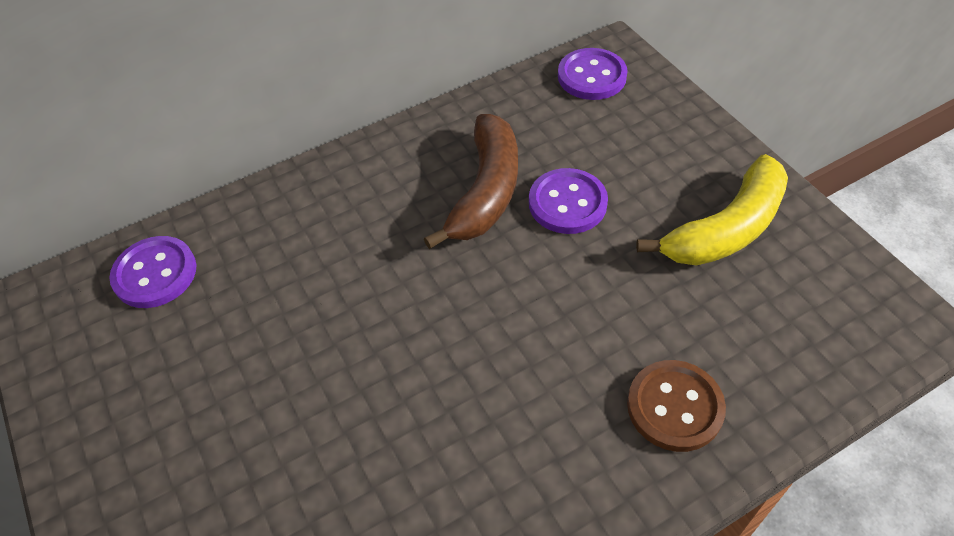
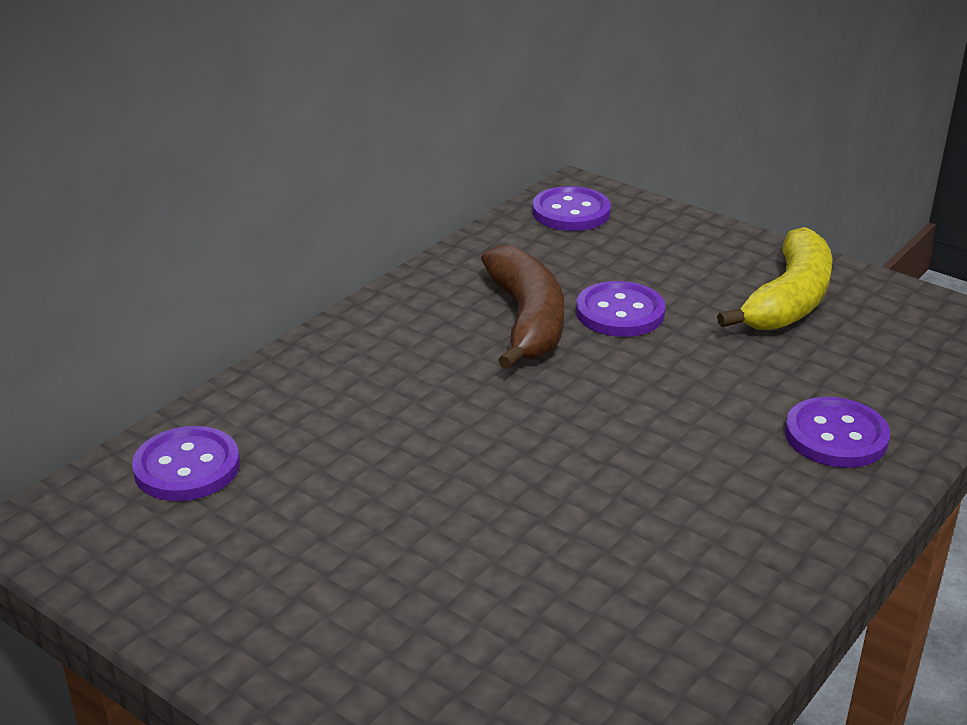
camera: 25 degrees left, 20 degrees down
brown button [627,360,726,452] -> purple button [785,397,890,468]

